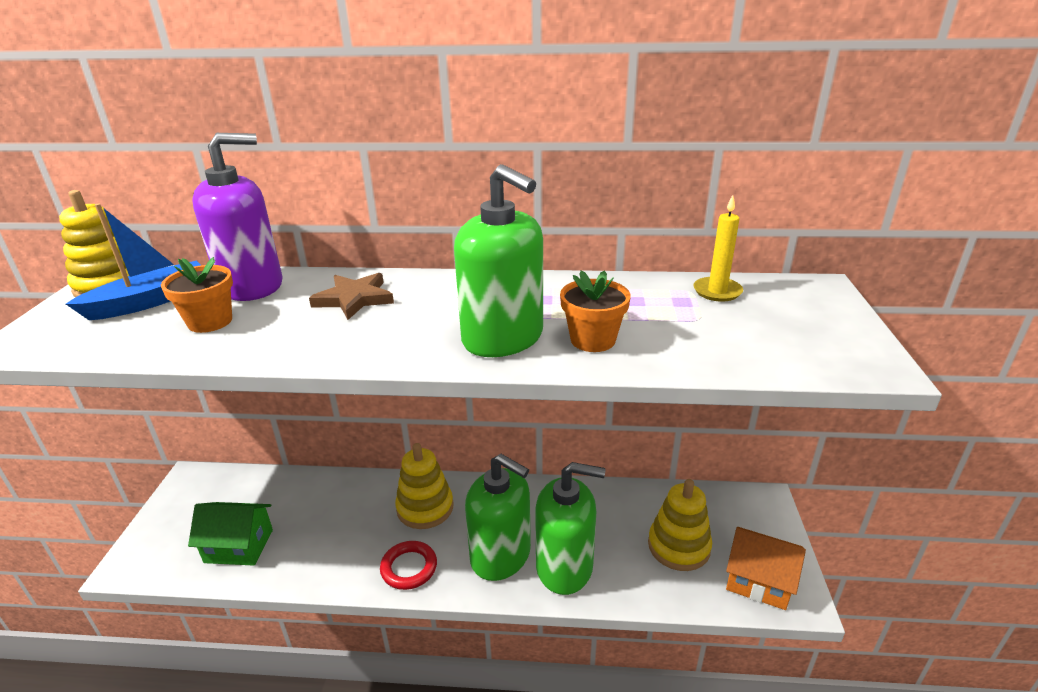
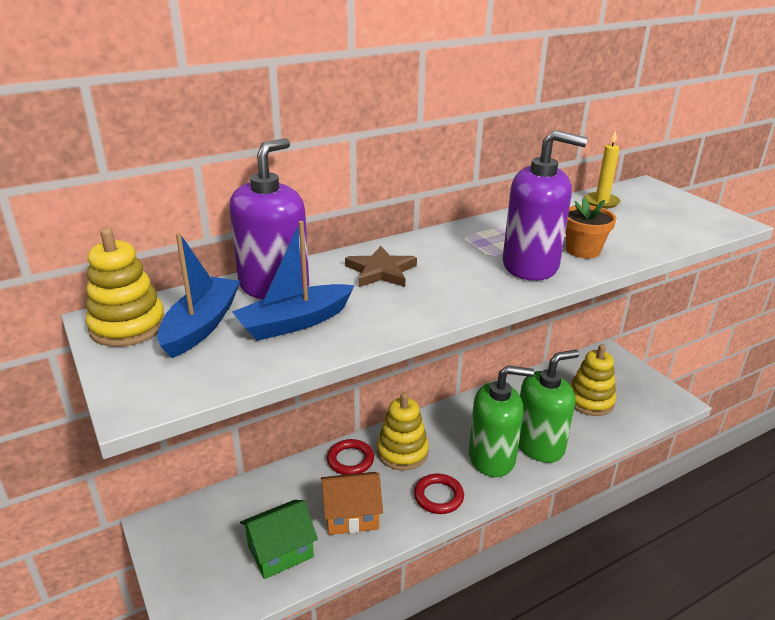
camera: 35 degrees left, 0 degrees up
orange flower pot [161,257,233,333] -> blue boat [232,221,355,341]
green soap dispenser [454,164,543,357] -> purple soap dispenser [503,130,588,281]
orange house [726,527,806,610] -> orange house moved to [321,472,383,535]
none -> red ring [327,439,374,475]

